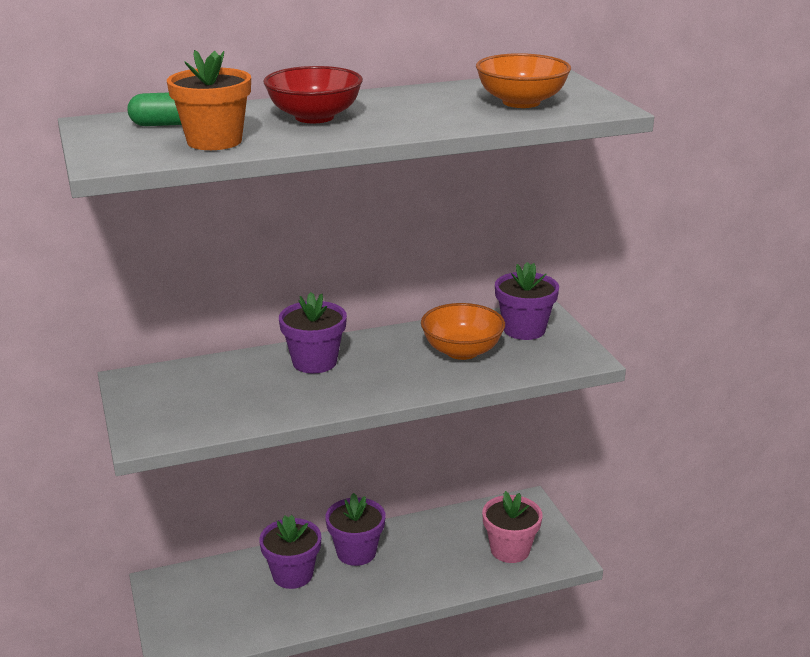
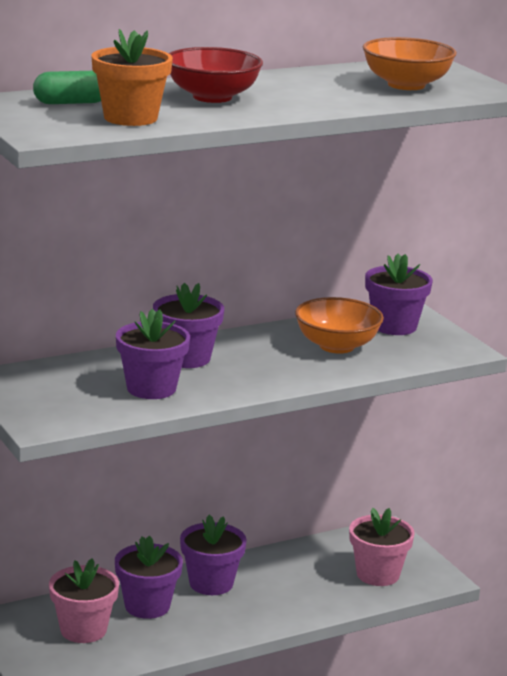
camera: 10 degrees left, 5 degrees down
none -> pink flower pot [49,558,119,643]
none -> purple flower pot [116,309,190,399]

